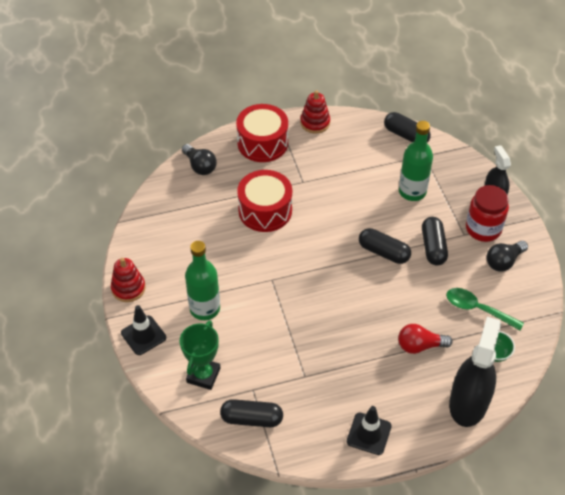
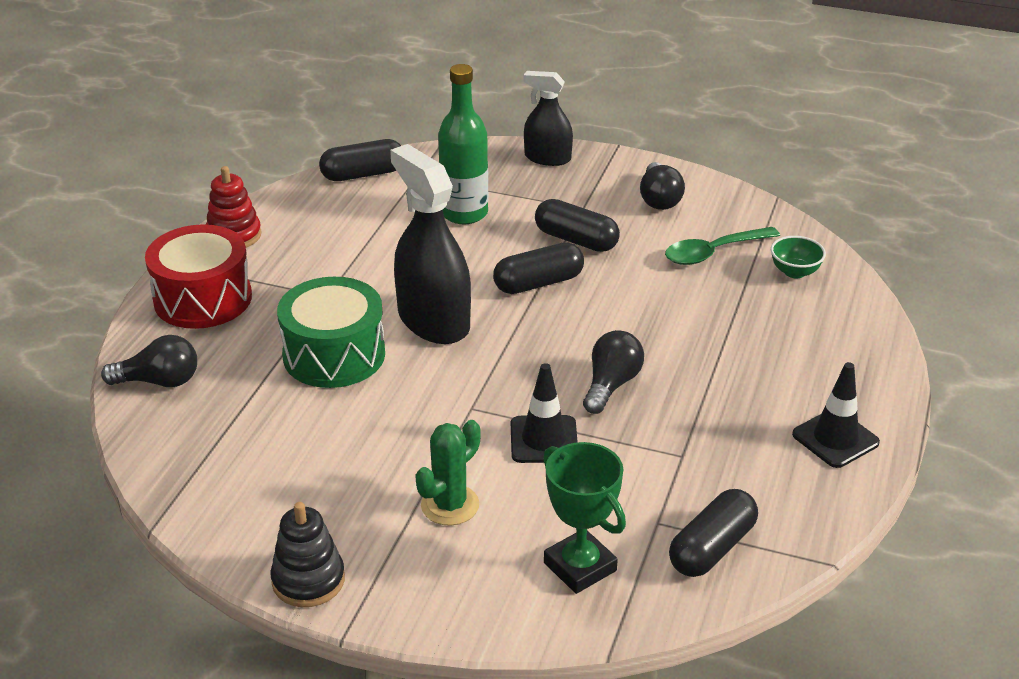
camera: 55 degrees left, 15 degrees down
red stacking toy [111,258,146,302] -> black stacking toy [270,502,345,607]
black traffic cone [121,305,166,355] -> black traffic cone moved to [511,363,577,463]
green bottle [185,241,220,320] -> green cactus [415,420,481,526]
red drum [237,170,292,232] -> green drum [277,277,385,388]
red light bulb [398,324,452,354] -> none
black spray bottle [449,317,501,427] -> black spray bottle moved to [390,144,471,344]
red jar [466,185,509,242] -> none
none -> black light bulb [583,330,644,414]

